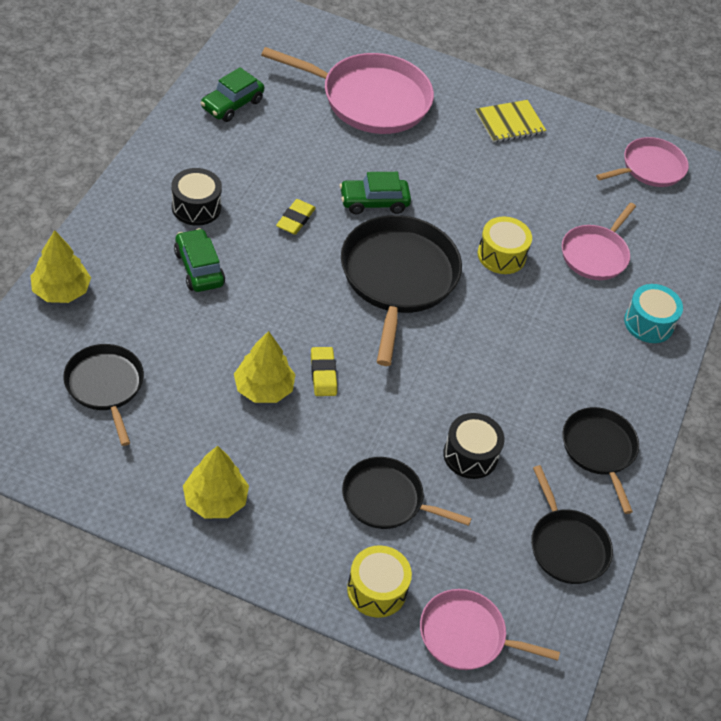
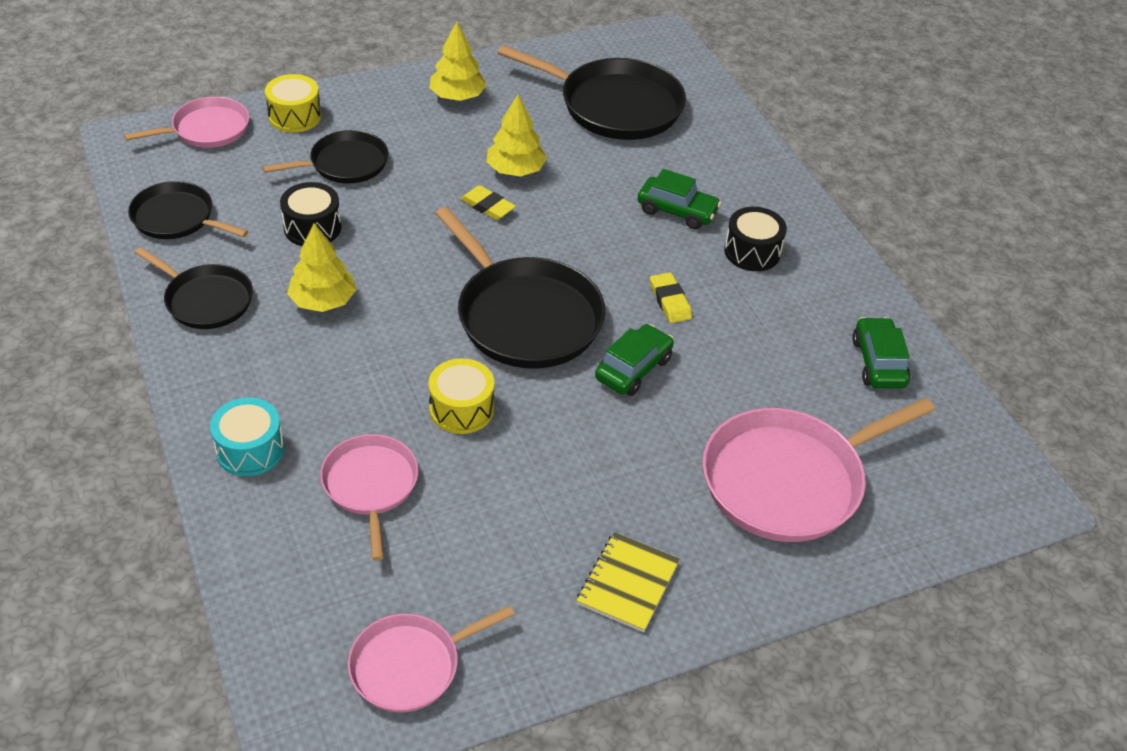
camera: 140 degrees right, 5 degrees down
yellow tree [30,230,91,303] -> yellow tree moved to [287,223,356,312]
black pan [63,344,144,446] -> black pan [498,45,686,140], size x1.69
pink pan [596,137,689,187] -> pink pan turned 45 degrees clockwise [348,606,515,713]

